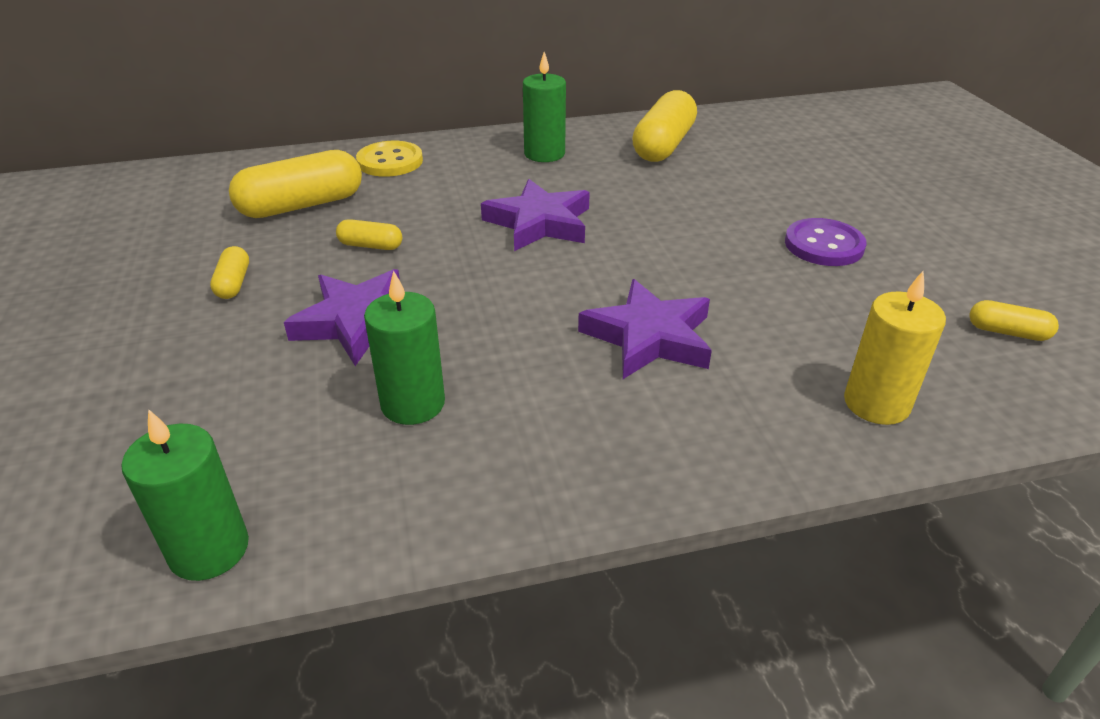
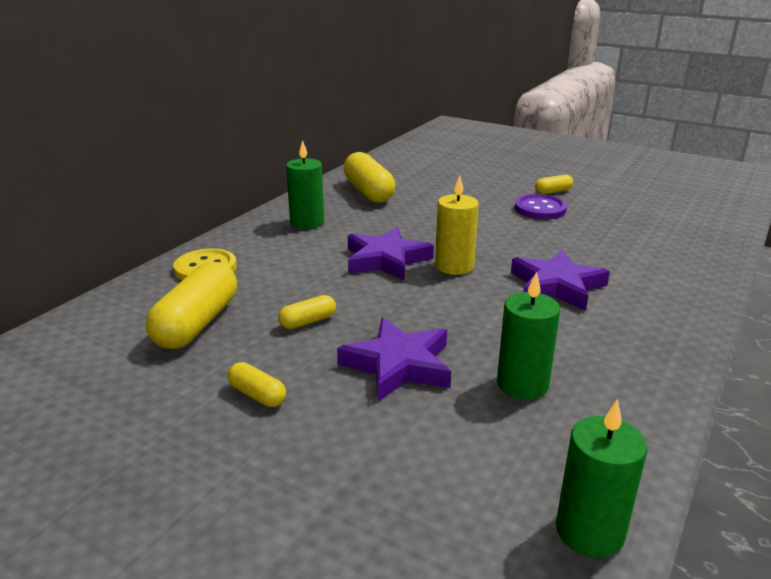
camera: 45 degrees left, 10 degrees down
yellow candle [844,271,946,425] -> yellow candle moved to [435,175,479,275]
yellow capsule [969,300,1059,341] -> yellow capsule moved to [535,174,573,194]

